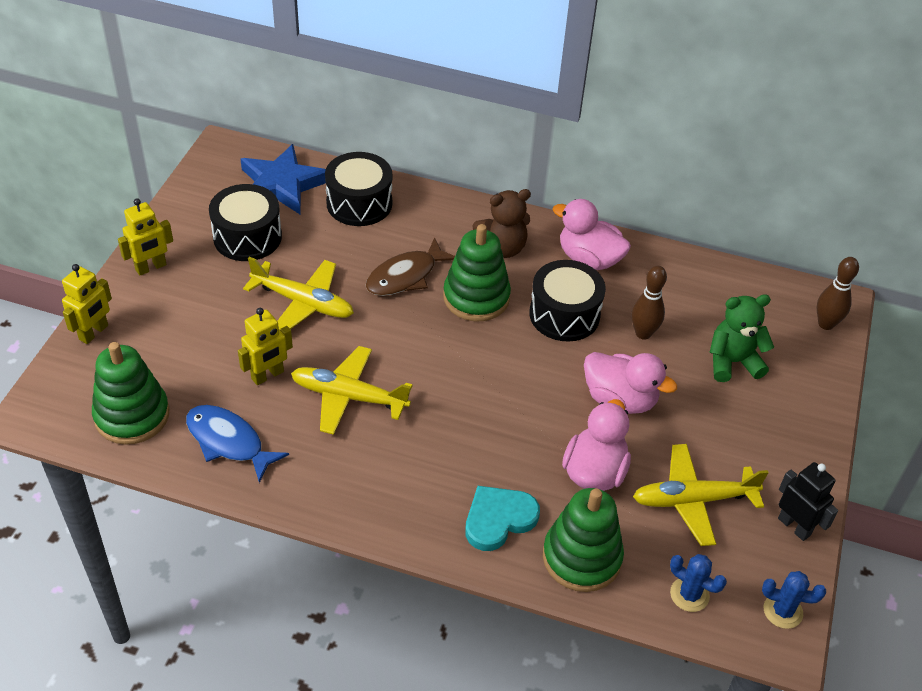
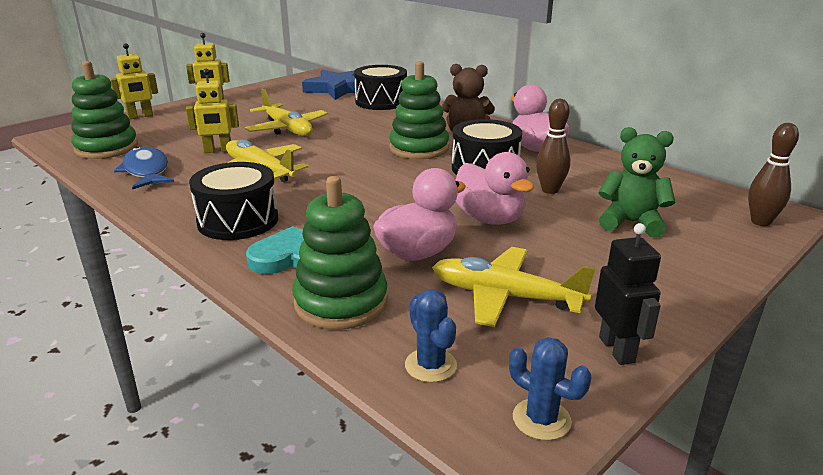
camera: 30 degrees right, 20 degrees down
black drum [209,184,282,261] -> black drum moved to [189,162,278,240]
brown fish [366,237,455,296] -> none

